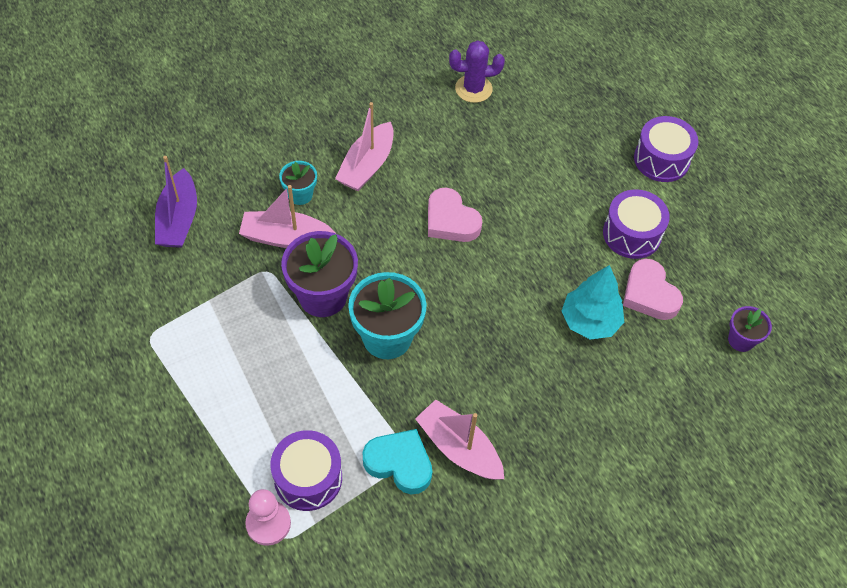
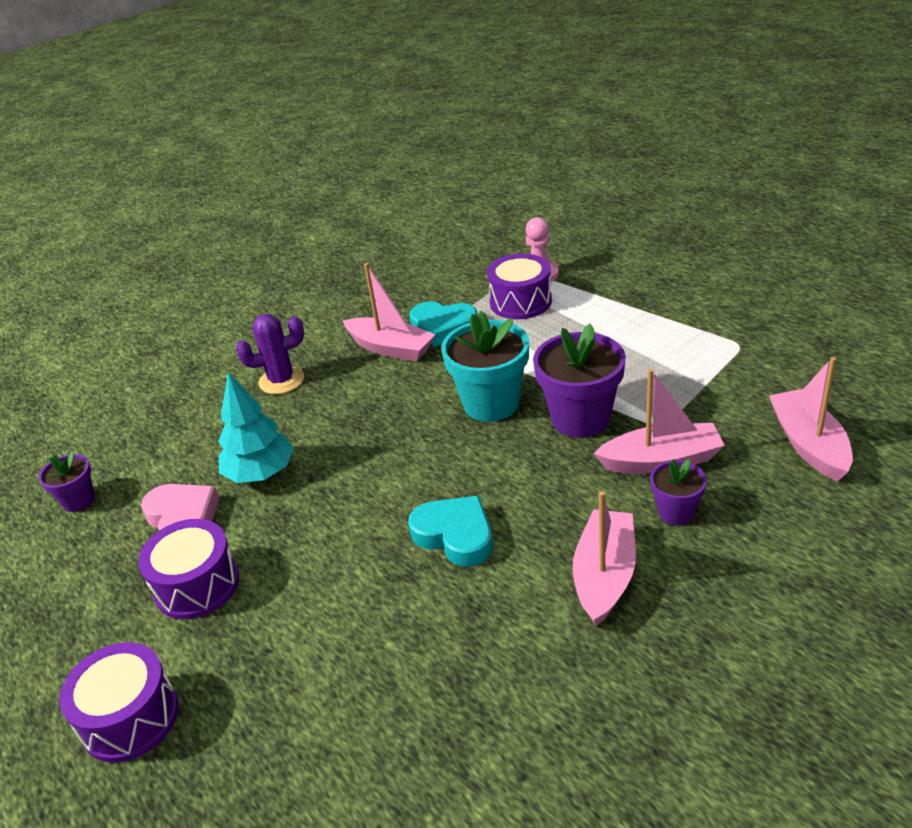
camera: 175 degrees right, 20 degrees down
purple boat [155,156,197,248] -> pink boat [769,357,853,482]
turquoise flower pot [279,161,317,205] -> purple flower pot [650,459,707,525]
pink heart [428,188,482,242] -> turquoise heart [408,495,493,567]
purple cactus [449,40,505,103] -> purple cactus moved to [236,314,304,394]

